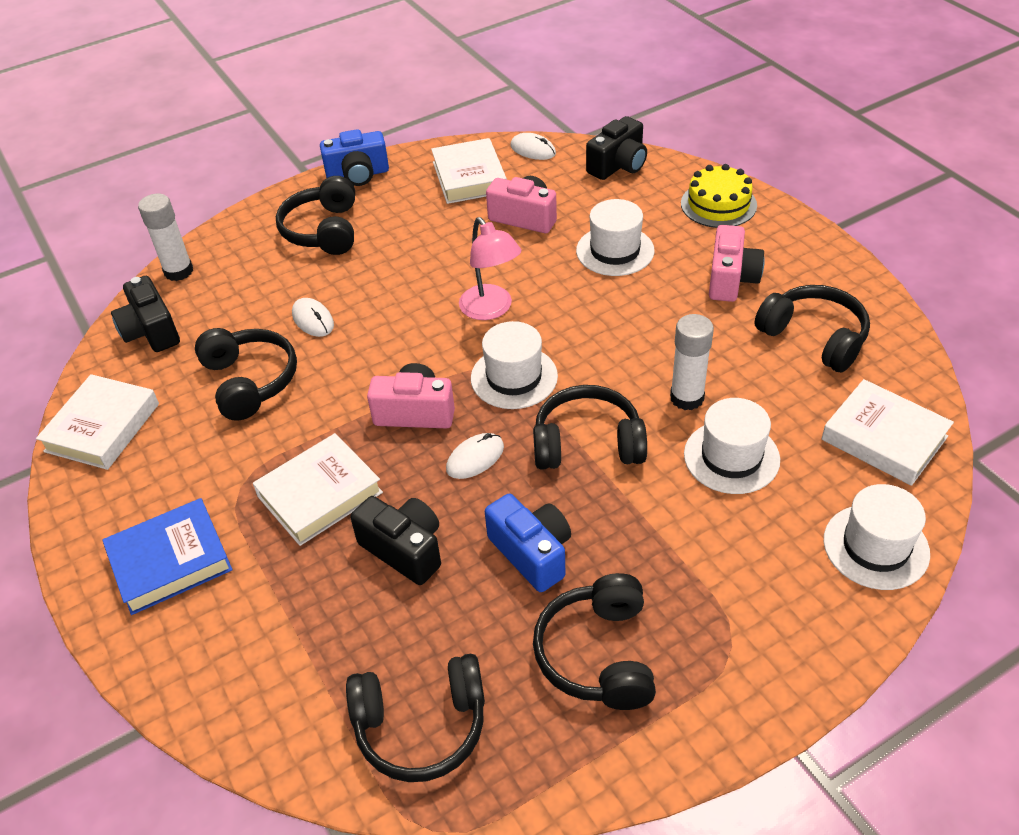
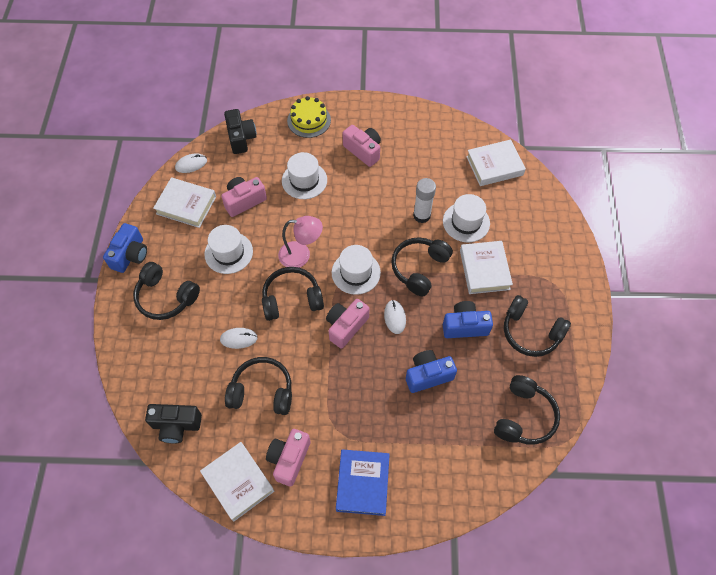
camera: 60 degrees left, 15 degrees up
white glue stick [138,194,193,281] -> none
white book [253,433,383,546] -> white book moved to [460,241,513,294]
black camera [350,496,441,585] -> blue camera [406,350,457,393]
black headphones [754,285,870,372] -> black headphones moved to [262,267,324,321]
white hat [824,484,930,590] -> white hat moved to [204,225,253,274]
none -> pink camera [266,429,311,487]

